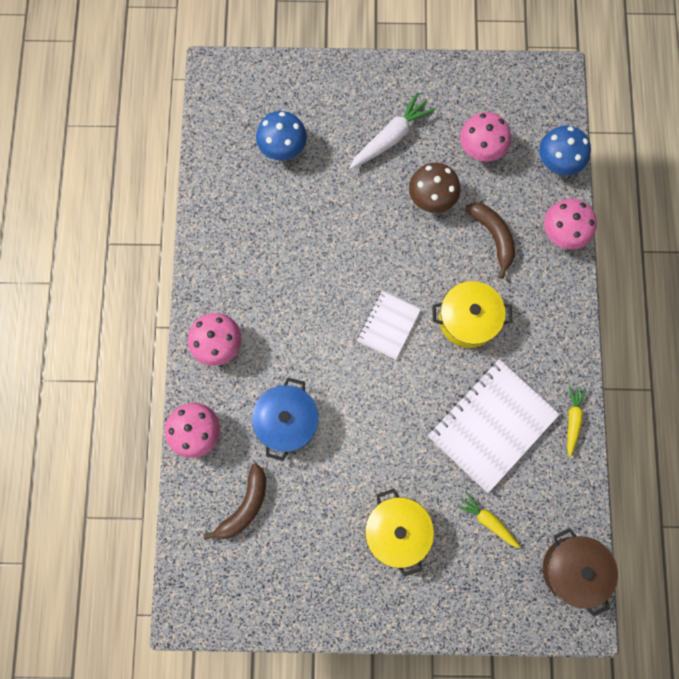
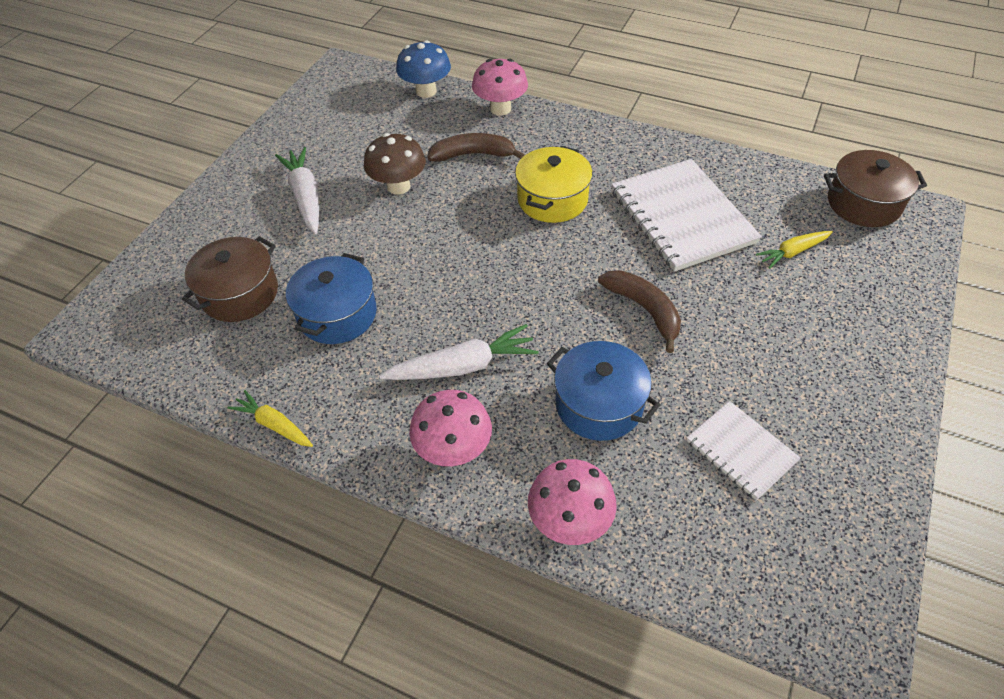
camera: 65 degrees left, 25 degrees down
brown banana [203,463,266,540] -> brown banana moved to [598,270,681,353]
blue mushroom [256,111,307,160] -> brown pot [182,236,278,322]
white notebook [357,291,421,360] -> white notebook moved to [687,401,801,501]
yellow pot [365,489,434,577] -> none
pink mushroom [460,112,511,161] -> none
yellow carrot [567,386,586,457] -> yellow carrot moved to [227,390,313,447]
none -> blue pot [286,253,377,344]
none -> white carrot [379,324,539,380]

